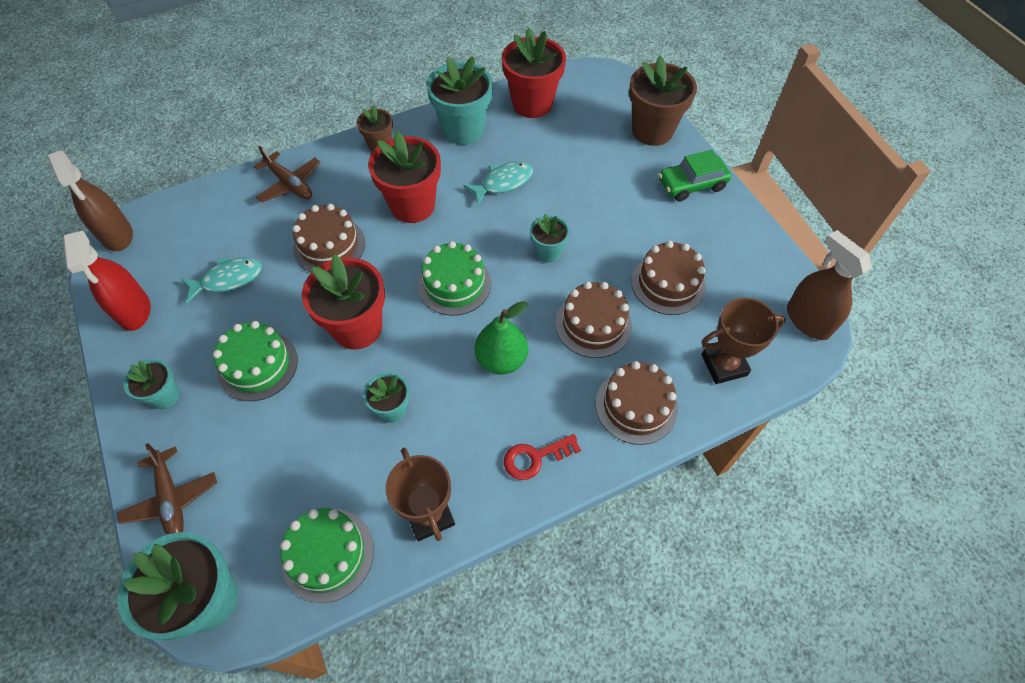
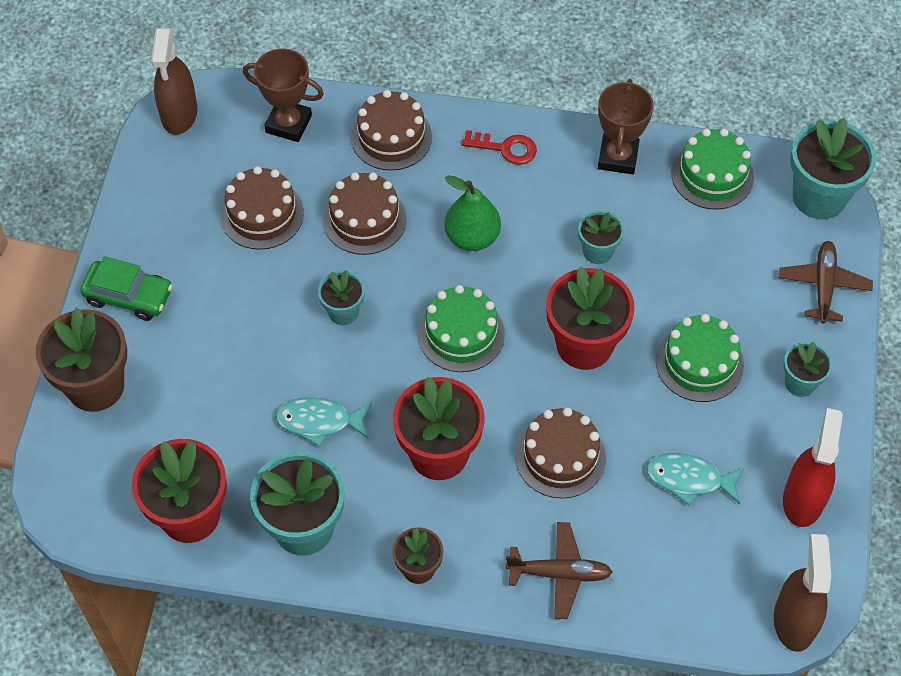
camera: 145 degrees left, 0 degrees up
brown plane [253,146,321,203] -> brown plane turned 105 degrees clockwise [505,522,612,619]

